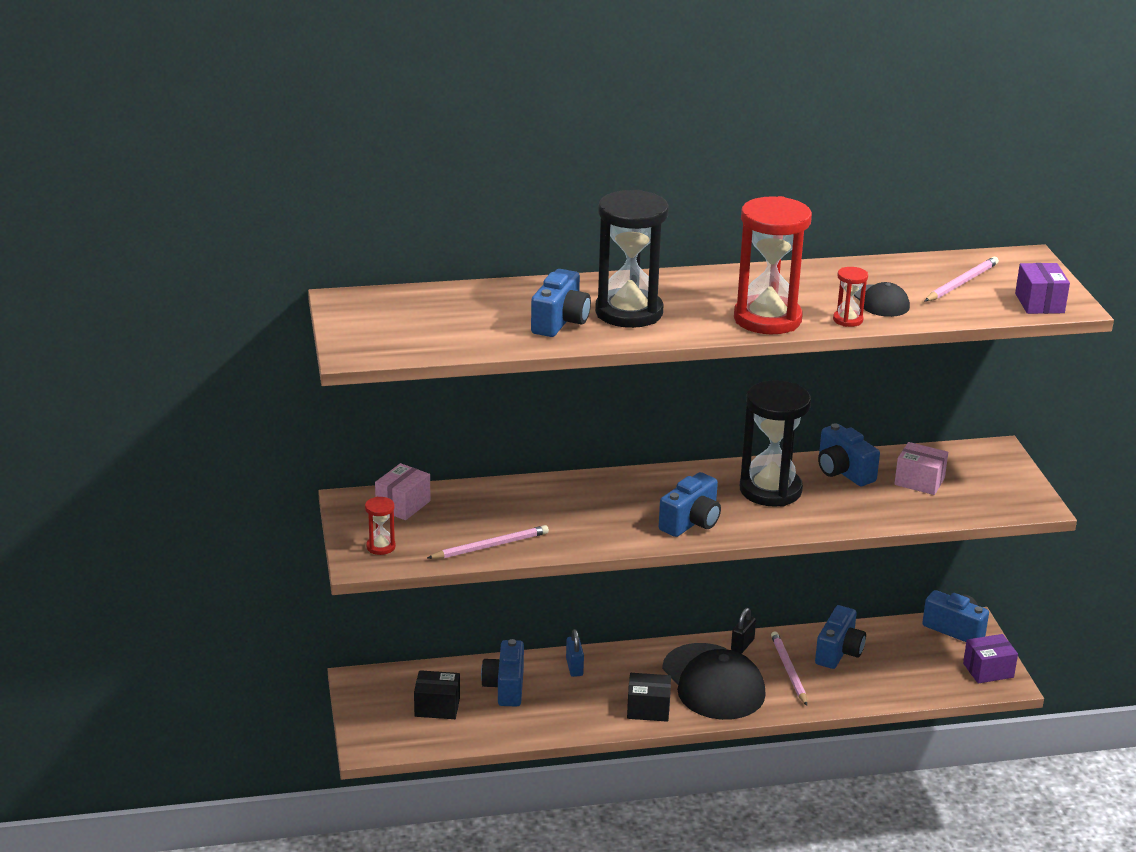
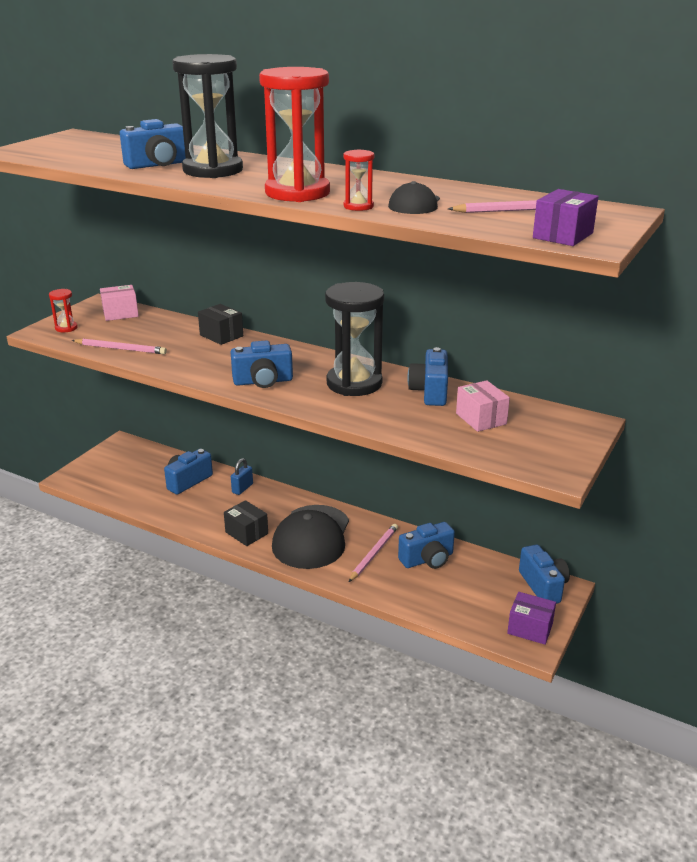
camera: 40 degrees right, 0 degrees up
black box [414,670,460,719] -> black box moved to [198,304,243,345]
black padlock [731,608,756,654] -> none

